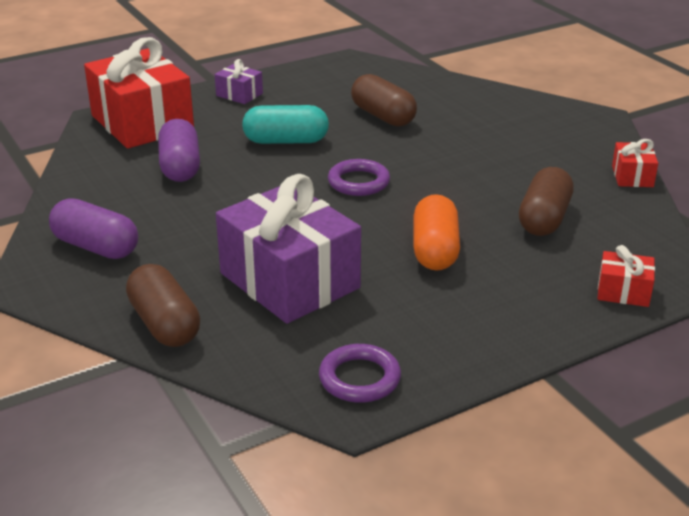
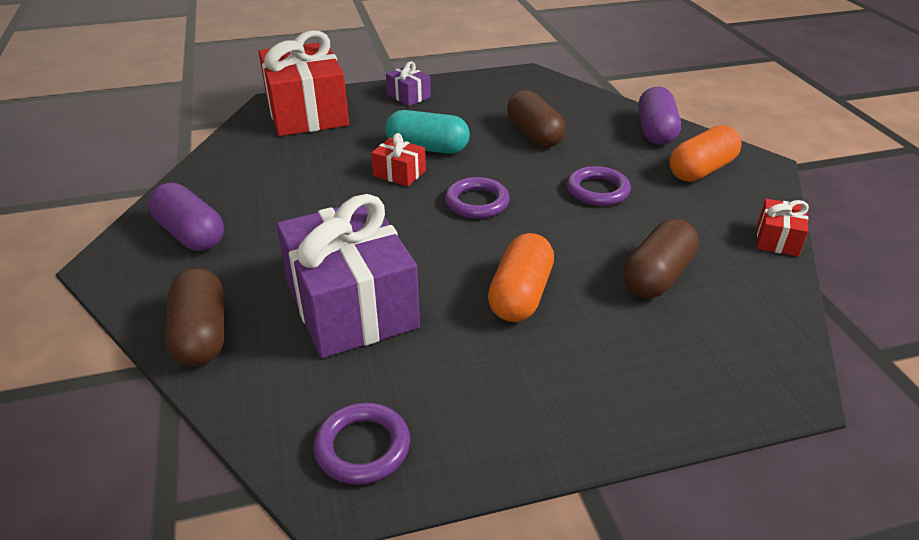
camera: 15 degrees right, 5 degrees up
purple capsule [158,119,200,182] -> purple capsule moved to [638,86,681,145]
red gift [597,245,655,307] -> red gift moved to [371,133,426,186]
none -> purple ring [567,166,631,206]
none -> orange capsule [669,125,742,182]

